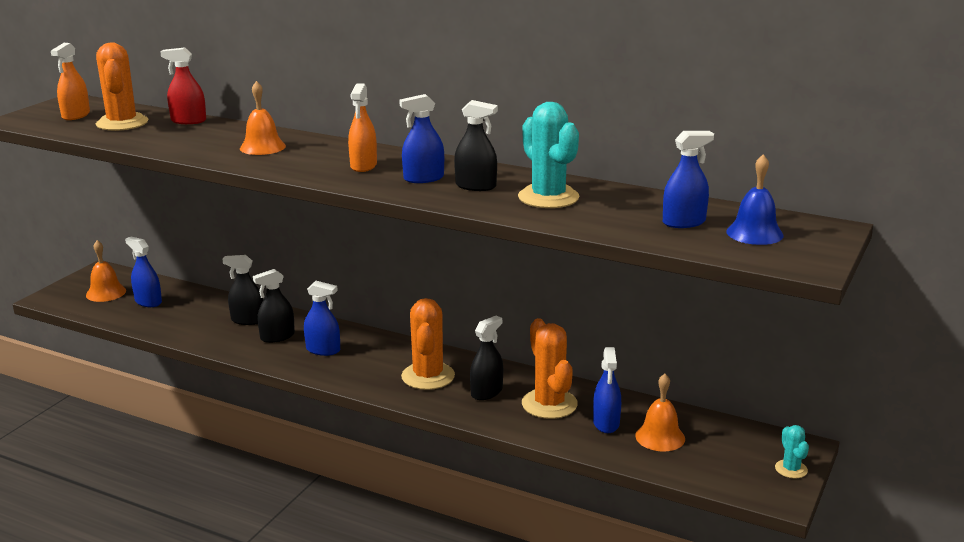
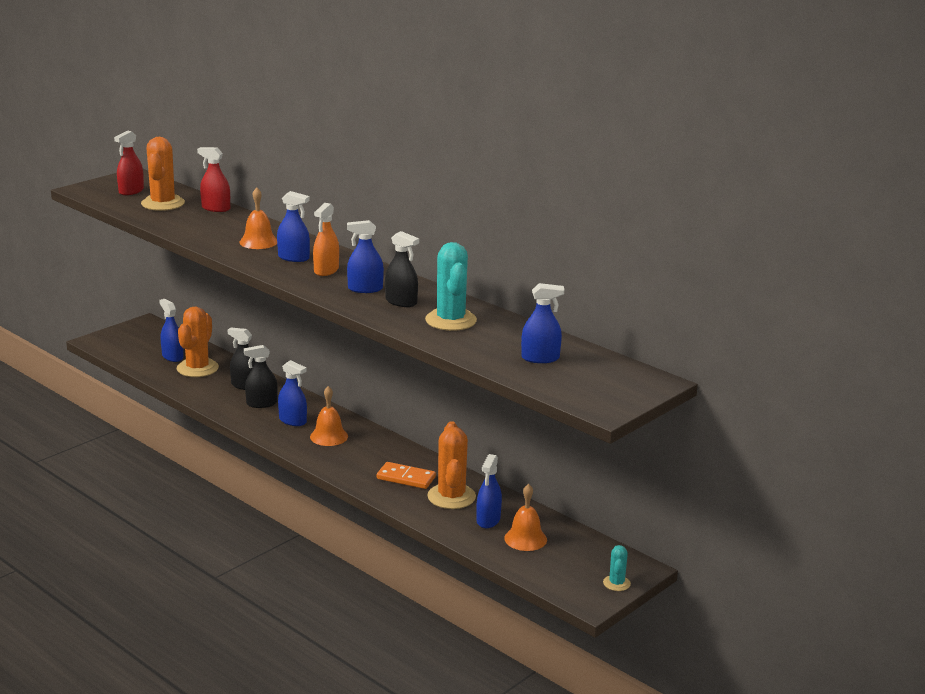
camera: 15 degrees right, 0 degrees up
orange spray bottle [51,43,90,120] -> red spray bottle [114,130,144,195]
orange bell [86,240,126,302] -> orange bell moved to [310,386,348,446]
orange cactus [401,298,455,390] -> orange cactus moved to [177,307,219,377]
black spray bottle [470,316,503,400] -> orange domino [377,462,436,489]
blue bell [726,154,784,245] -> none
none -> blue spray bottle [277,191,310,262]

